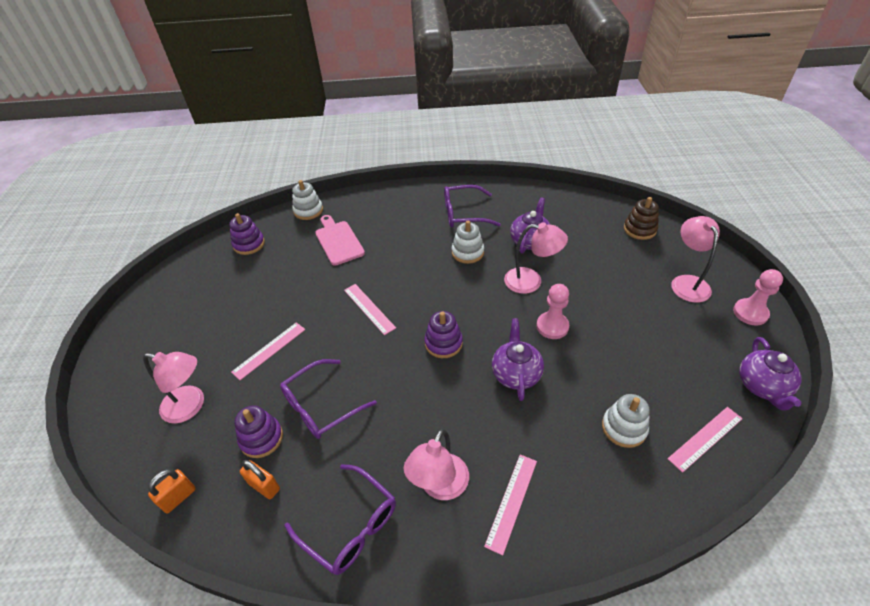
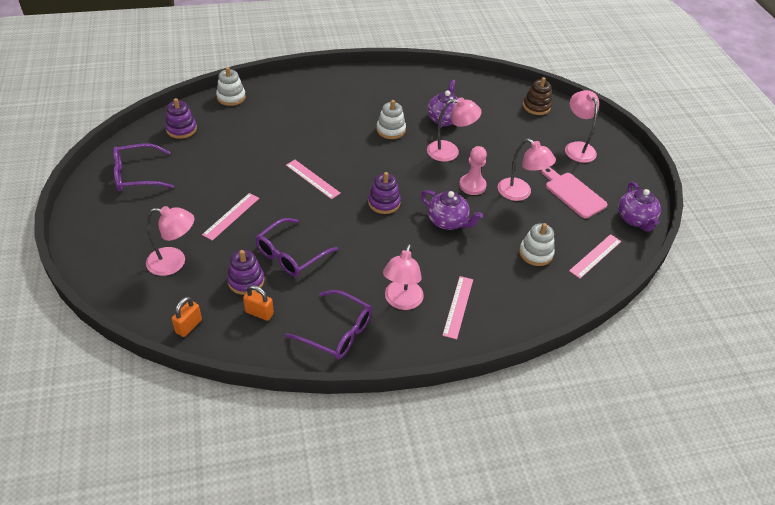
camera: 15 degrees left, 0 degrees up
pink cutting board [315,215,365,266] -> pink cutting board moved to [541,167,608,218]
purple glasses [444,185,501,227] -> purple glasses moved to [113,143,174,191]
purple teapot [492,318,544,401] -> purple teapot turned 135 degrees clockwise [421,190,483,230]
pink pawn [733,269,783,325] -> none
none -> pink lamp [498,139,556,201]

